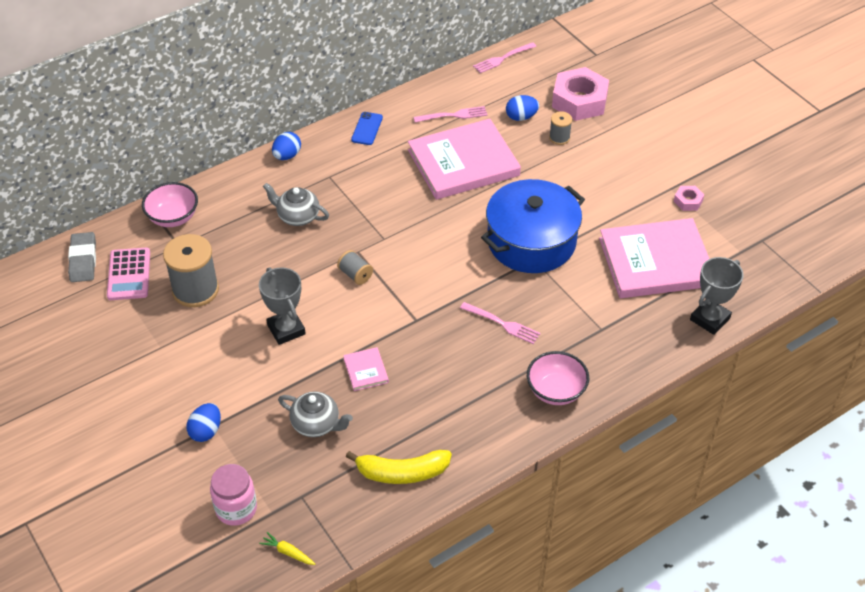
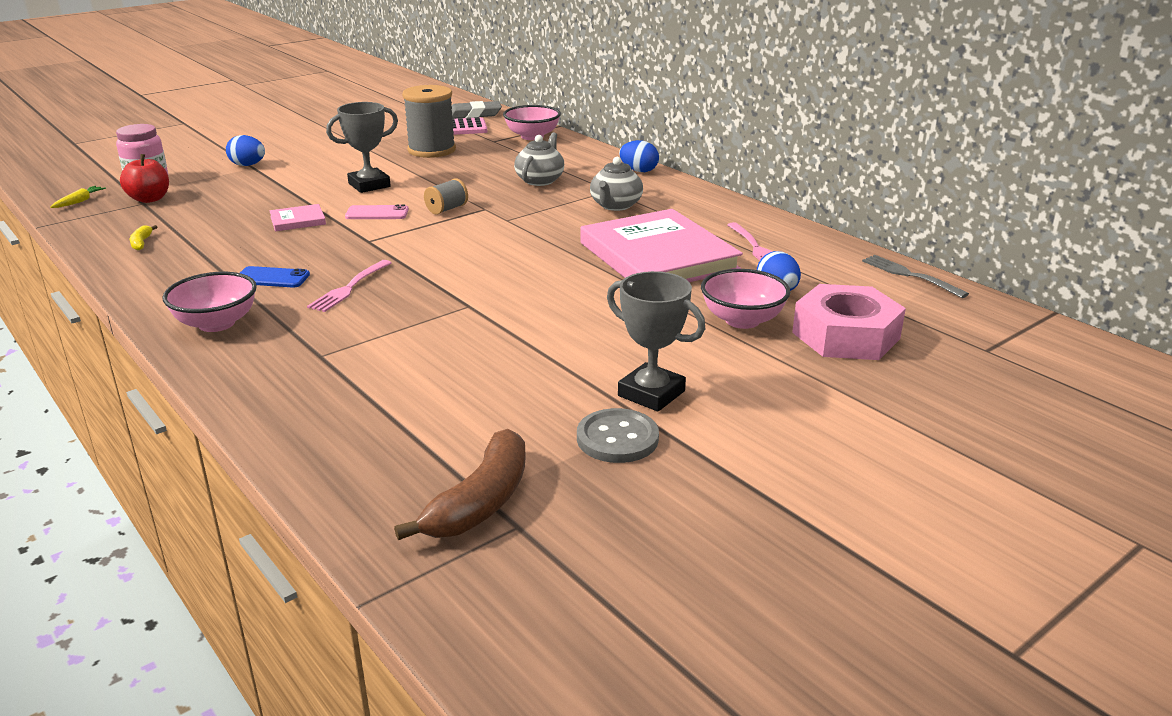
camera: 85 degrees right, 20 degrees down
grey teapot [278,391,353,437] -> grey teapot moved to [590,157,643,211]
yellow banana [346,450,452,484] -> yellow banana [130,225,157,250], size x0.44
blue phone [351,112,383,145] -> blue phone moved to [240,266,310,288]
pink fork [473,42,536,73] -> grey fork [862,255,969,298]
blue pot [481,179,585,273] -> none
grey spool [549,111,572,145] -> pink bowl [701,269,790,329]
pink book [599,218,710,298] -> none
pink nut [674,186,704,211] -> grey button [577,408,659,463]
grey trophy [690,257,744,335] -> grey trophy moved to [607,271,705,412]
none -> red apple [120,154,169,203]
none -> pink phone [345,204,409,219]
none -> brown banana [394,429,526,540]

